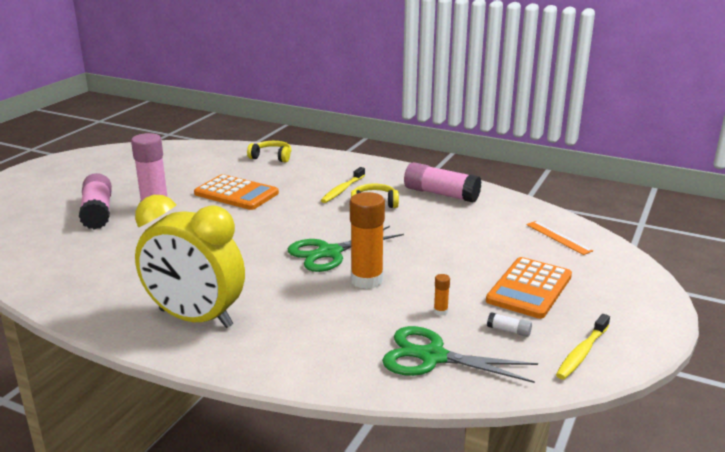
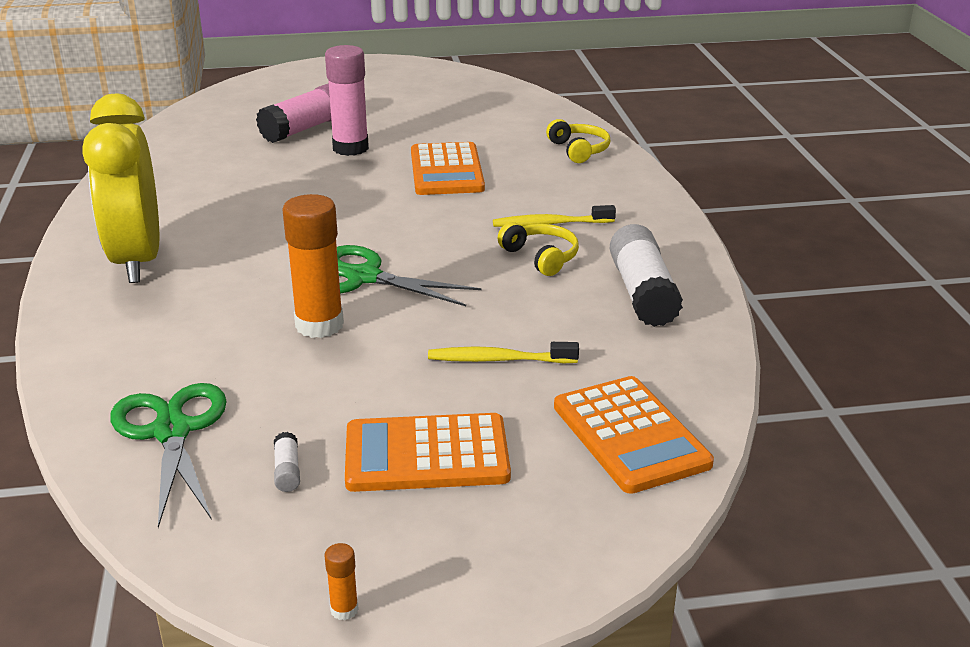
camera: 55 degrees right, 5 degrees up
pink glue stick [404,162,481,202] -> white glue stick [610,224,683,327]
orange glue stick [434,274,450,316] -> orange glue stick moved to [324,543,359,621]
orange ruler [526,221,593,255] -> orange calculator [554,376,714,494]
yellow toothbrush [556,314,610,380] -> yellow toothbrush moved to [428,342,579,363]

